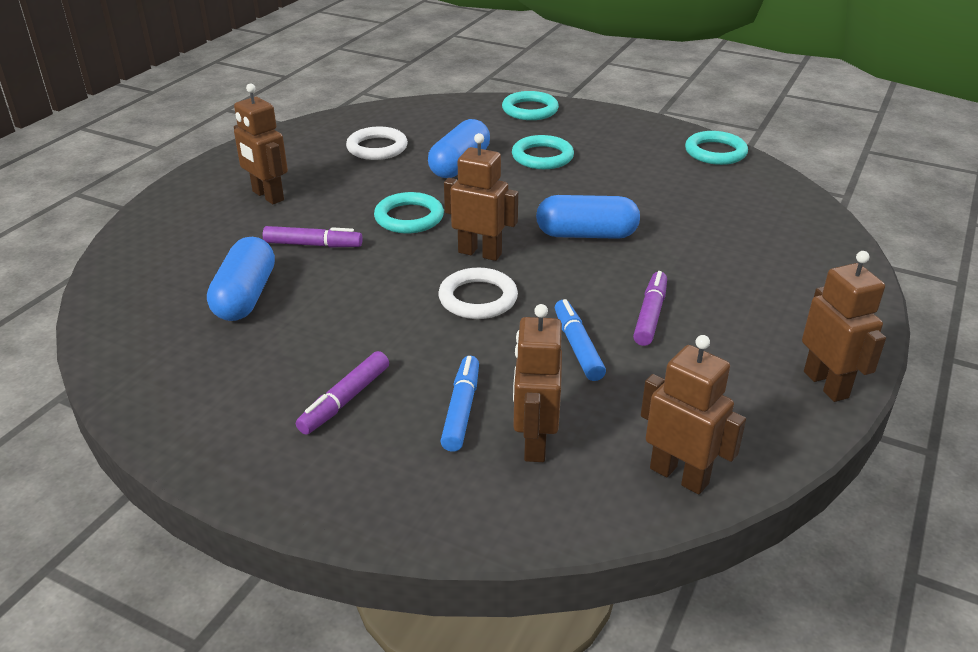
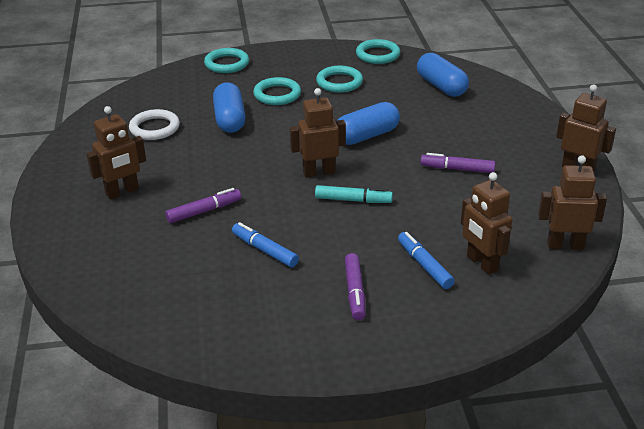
camera: 35 degrees left, 0 degrees up
blue capsule [207,237,275,321] -> blue capsule moved to [417,53,469,97]
brown robot [234,83,288,204] -> brown robot turned 45 degrees counterclockwise [87,106,146,199]
turquoise ring [374,192,444,233] -> turquoise ring moved to [316,66,363,93]
white ring [438,268,518,319] -> turquoise marker [315,185,393,203]
blue marker [555,299,606,381] -> blue marker moved to [232,222,299,267]
purple marker [633,271,667,346] -> purple marker turned 60 degrees counterclockwise [420,153,495,173]

